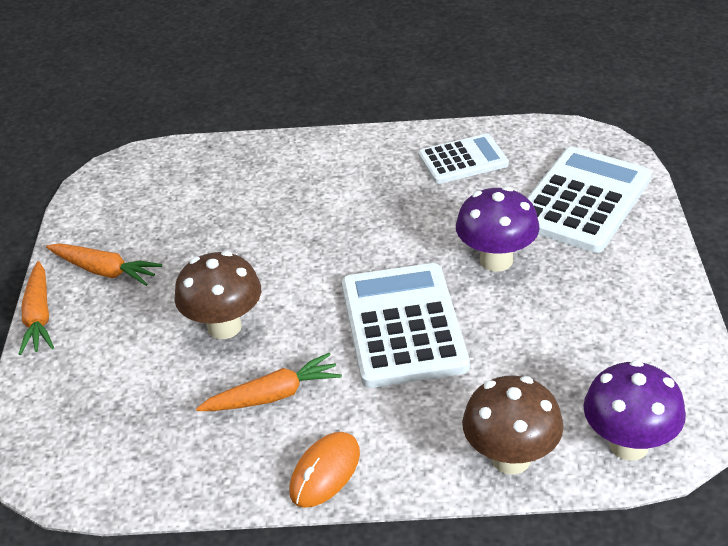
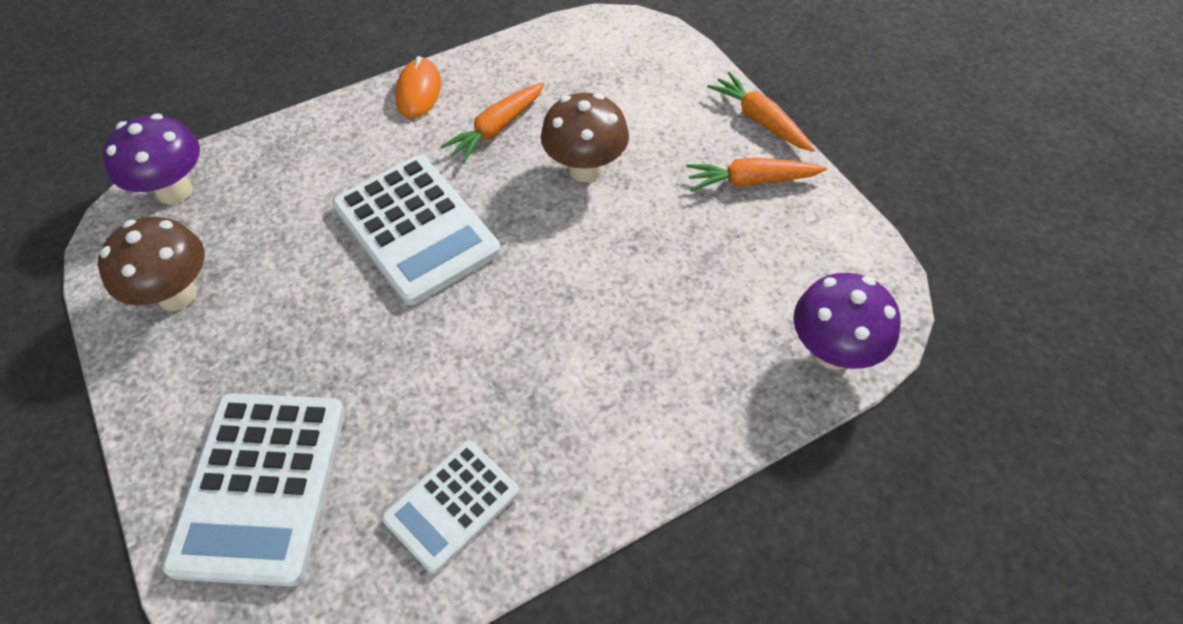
camera: 150 degrees right, 15 degrees up
purple mushroom [456,186,540,272] -> purple mushroom moved to [794,273,901,370]
brown mushroom [462,376,564,475] -> brown mushroom moved to [98,217,205,311]

